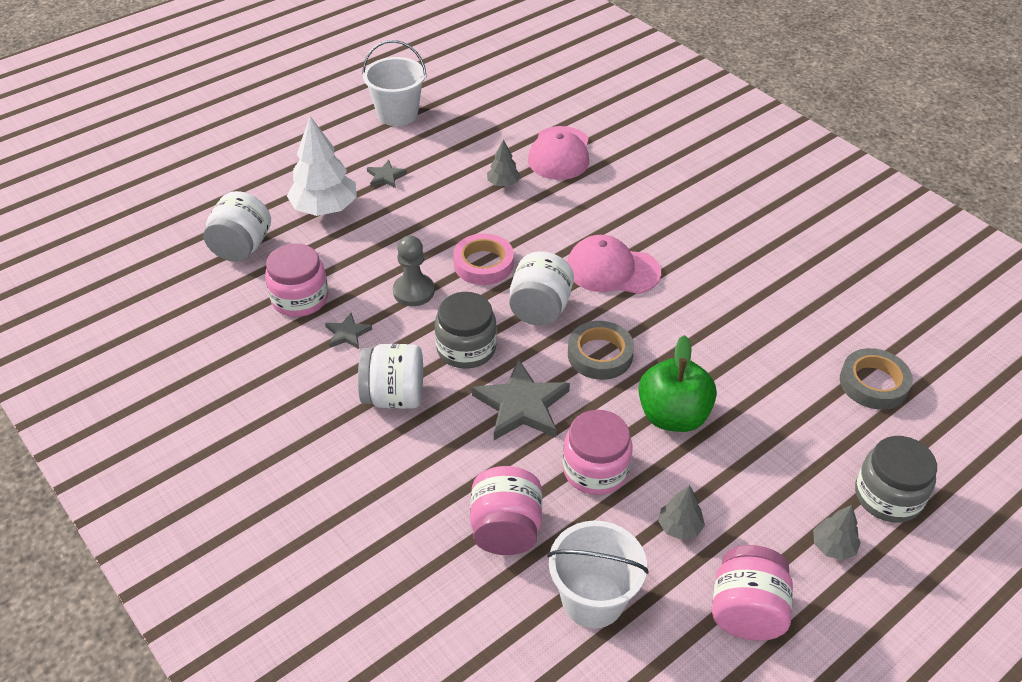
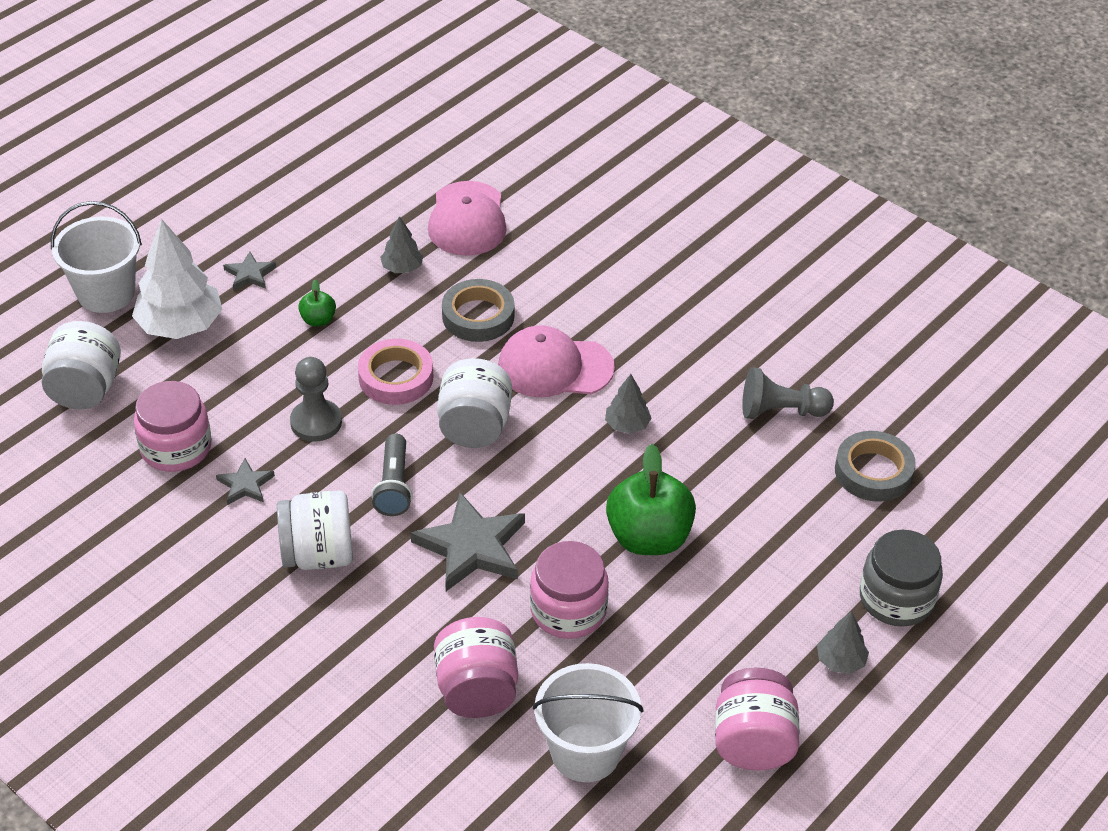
camera: 10 degrees left, 0 degrees up
white bucket [362,40,426,126] -> white bucket moved to [51,201,142,313]
grey jar [435,292,497,369] -> grey flashlight [371,433,412,516]
grey tape [568,321,634,380] -> grey tape moved to [442,279,515,342]
grey tree [658,485,705,540] -> grey tree moved to [605,374,652,434]
none -> green apple [298,279,336,326]
none -> grey pawn [742,367,834,419]

